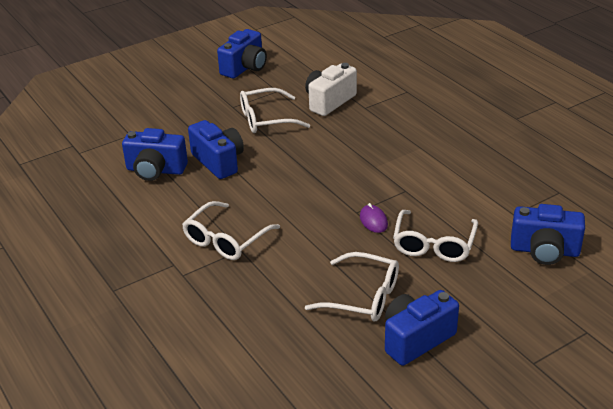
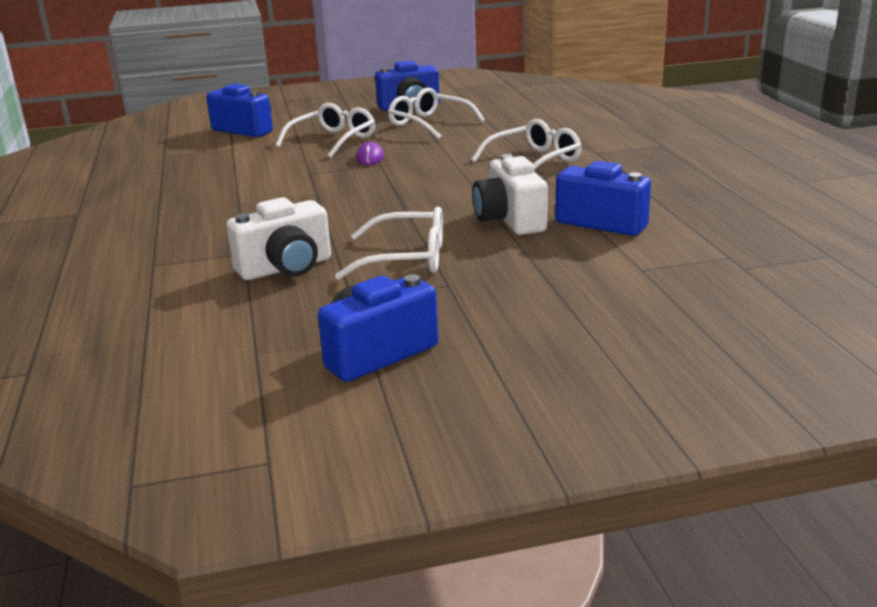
camera: 160 degrees left, 10 degrees down
blue camera [188,120,244,179] -> white camera [472,154,548,235]

